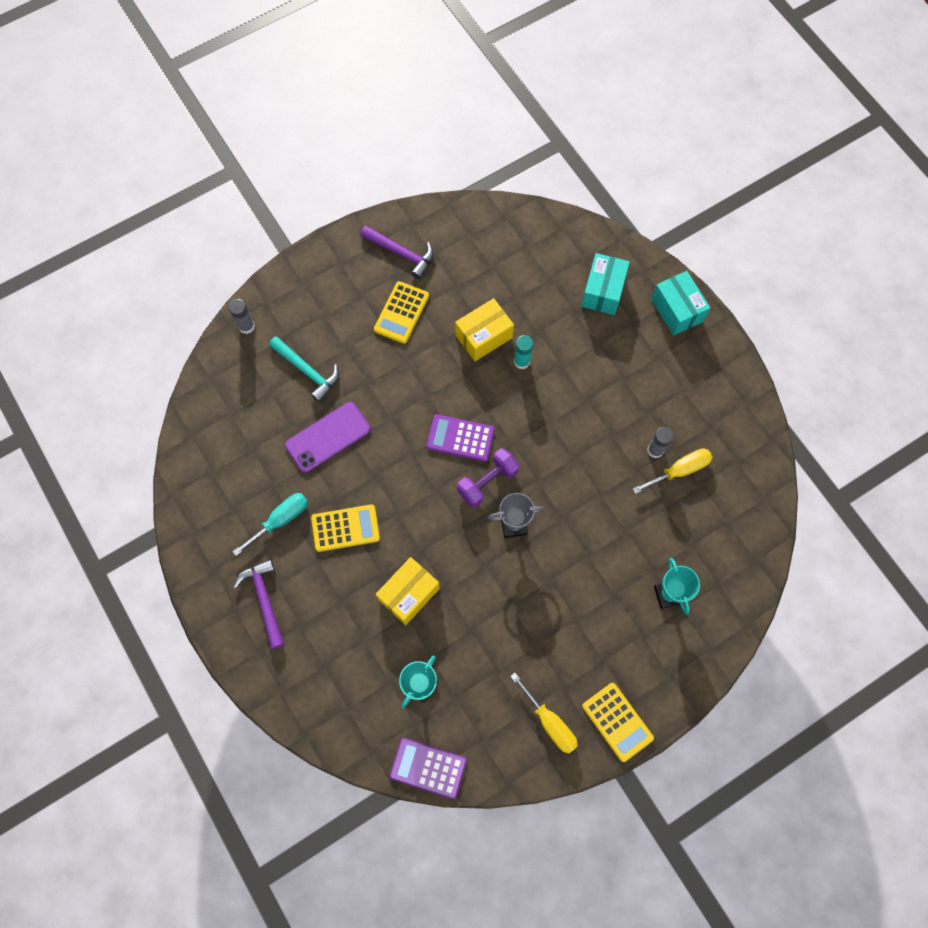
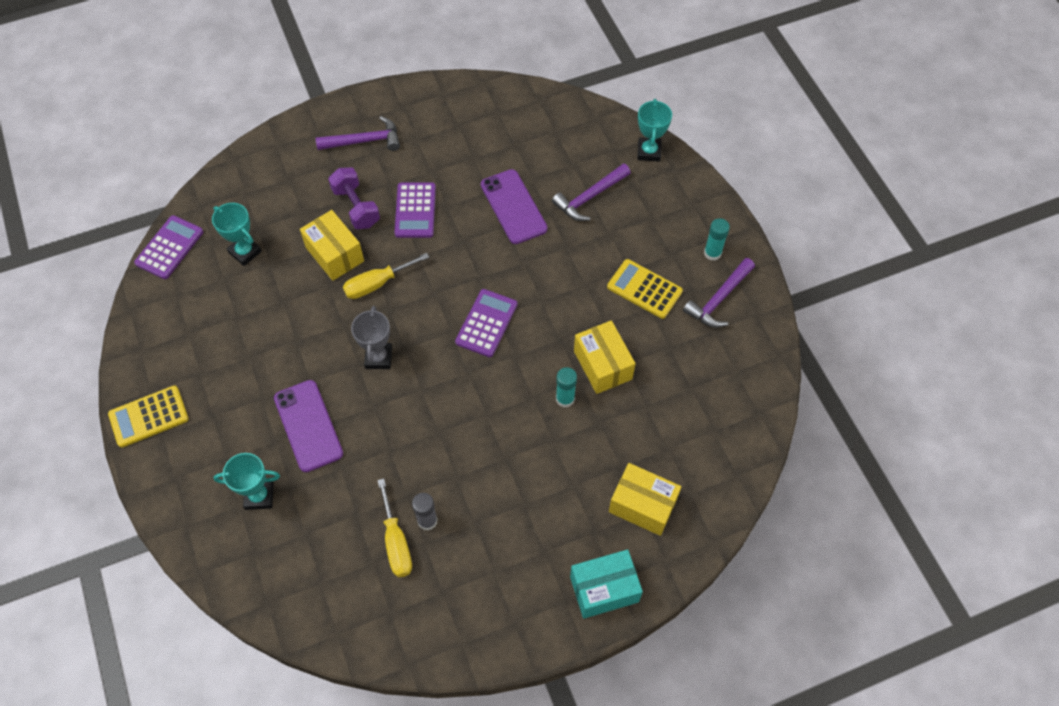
camera: 100 degrees right, 10 degrees down
grey glue stick [228,299,255,334] -> turquoise trophy [637,99,672,162]
turquoise screwdriver [232,493,308,556] -> none
turquoise hammer [269,336,339,402] -> purple hammer [552,163,631,221]
yellow calculator [311,504,380,552] -> purple calculator [394,182,436,238]
purple dumbbell [457,448,519,507] -> purple dumbbell moved to [328,167,380,229]
yellow screwdriver [510,673,578,754] -> yellow screwdriver moved to [343,253,429,299]
turquoise box [581,253,630,315] -> yellow box [609,463,681,536]
none -> purple phone [274,380,343,472]
none -> turquoise glue stick [704,218,730,261]

